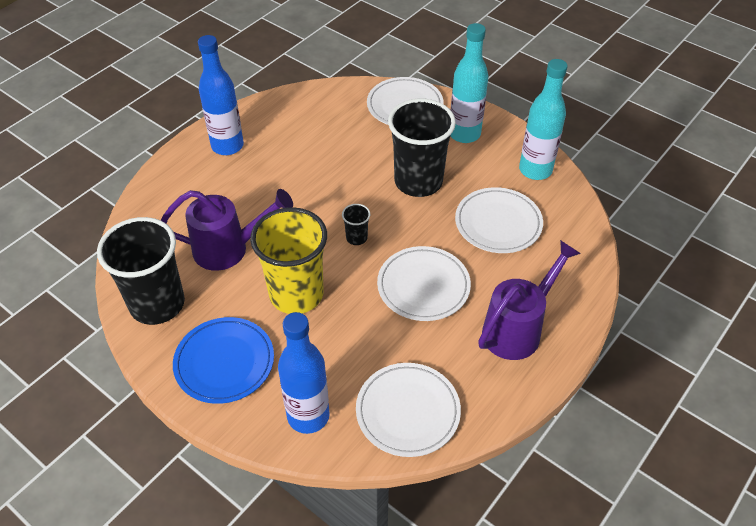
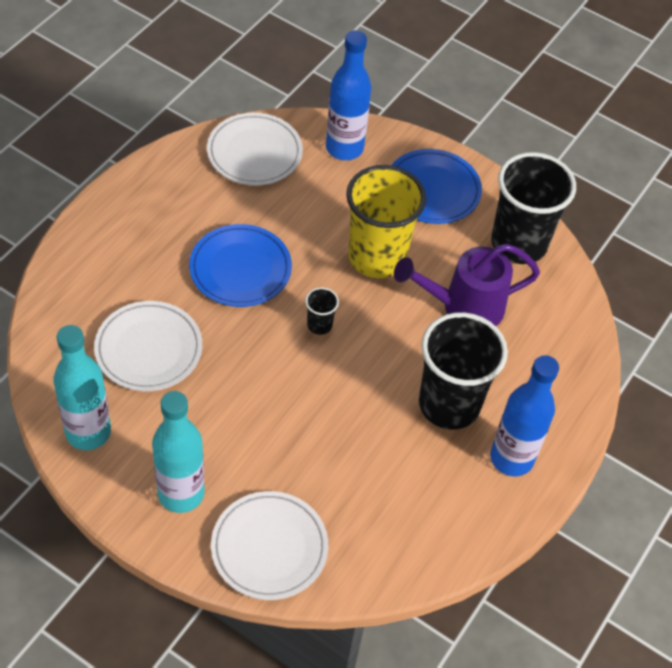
camera: 170 degrees right, 5 degrees up
white plate [377,246,471,321] -> blue plate [189,224,292,307]
black cup [388,99,456,197] -> black cup moved to [419,312,508,430]
purple watering can [478,240,581,360] -> none

